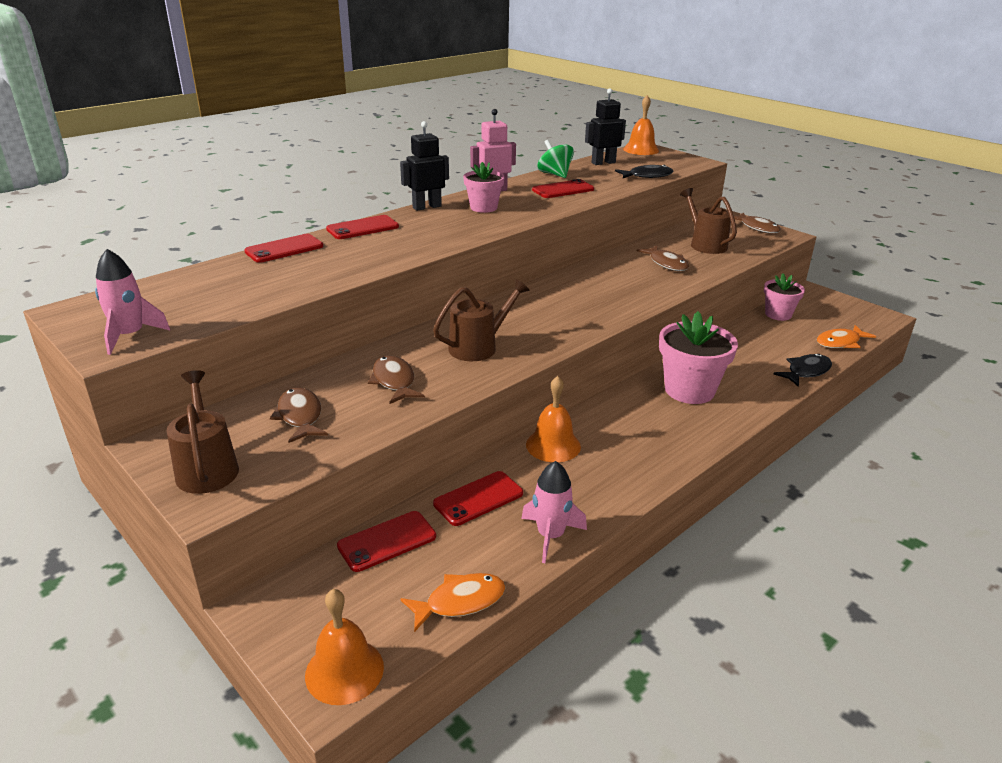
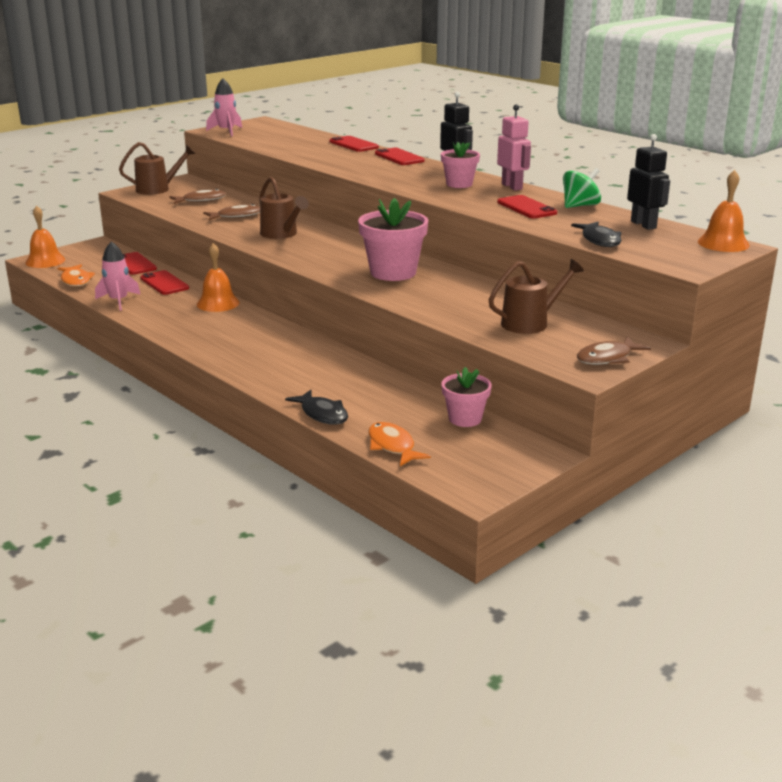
camera: 90 degrees right, 5 degrees down
brown fish [637,245,689,271] -> none
pink flower pot [659,311,738,404] -> pink flower pot moved to [358,198,428,281]

